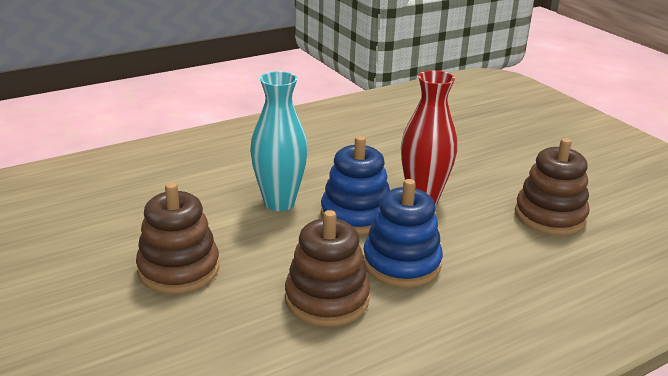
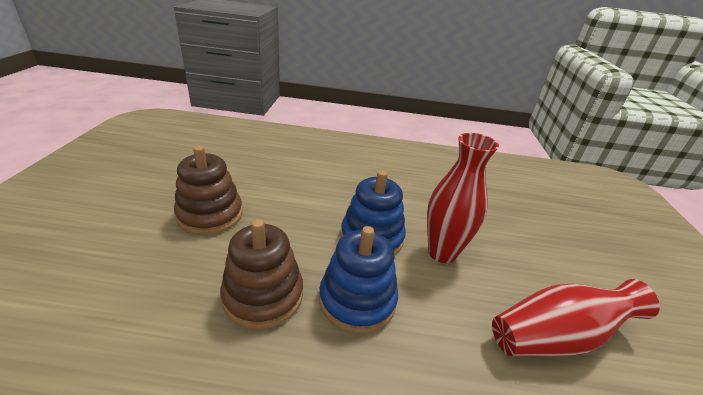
camera: 35 degrees right, 5 degrees up
turquoise vase [250,71,308,211] -> none
brown stacking toy [515,138,590,236] -> red vase [492,279,660,357]

